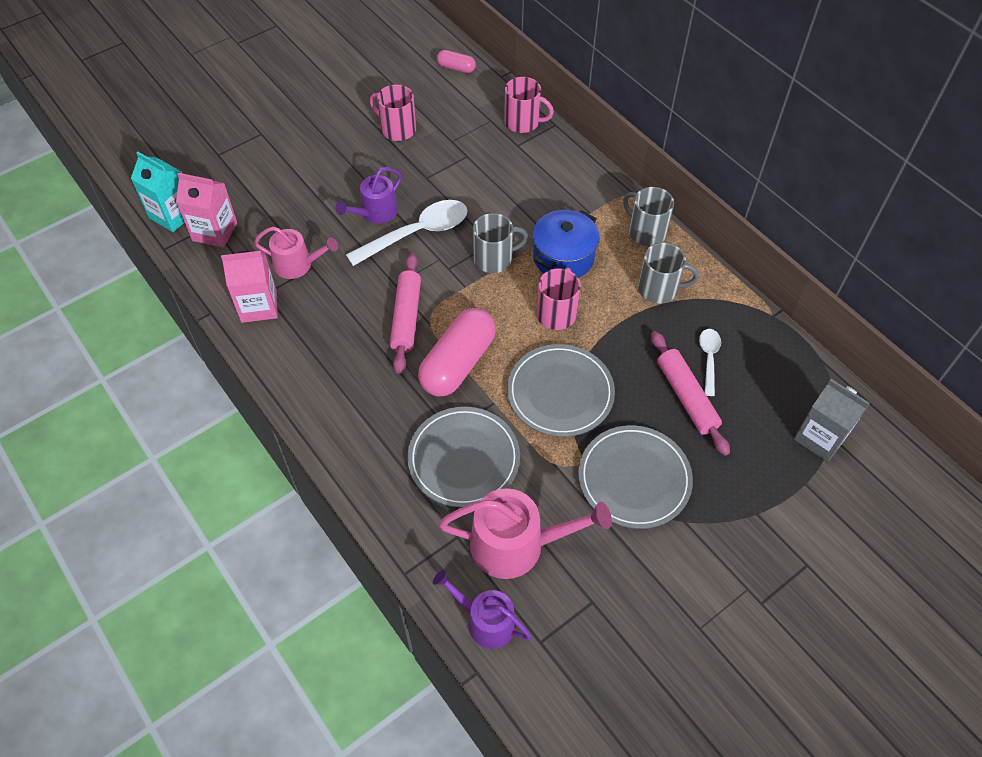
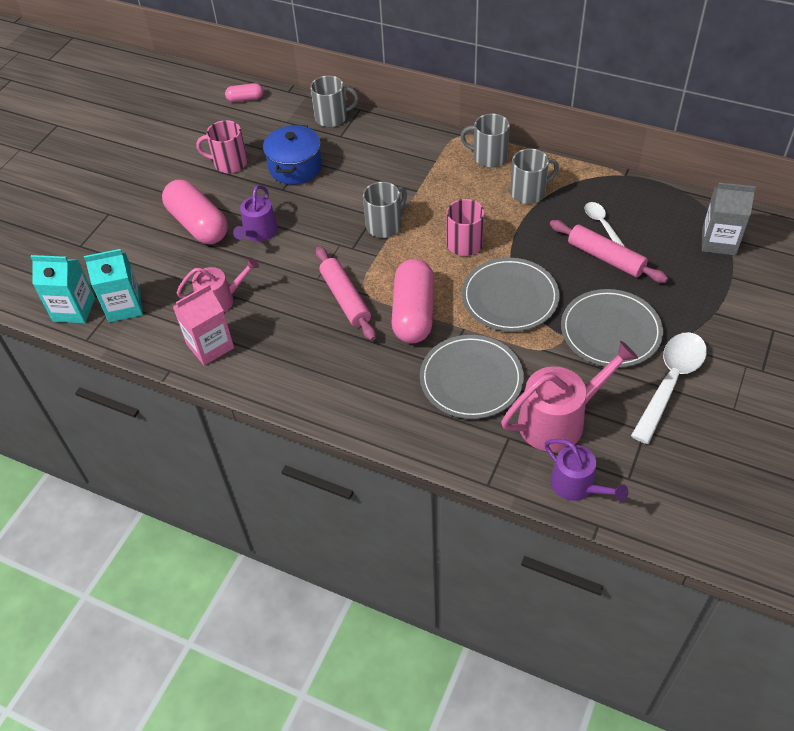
camera: 25 degrees left, 5 degrees down
pink carton [176,173,237,248] -> turquoise carton [84,249,143,322]
white spoon [346,200,468,266] -> white spoon moved to [631,332,707,444]
purple watering can [433,570,531,649] -> purple watering can turned 135 degrees counterclockwise [545,439,628,501]
pink mug [504,77,554,133] -> grey mug [311,75,359,127]
blue pot [533,210,600,278] -> blue pot moved to [263,124,322,185]
none -> pink capsule [162,180,228,244]

